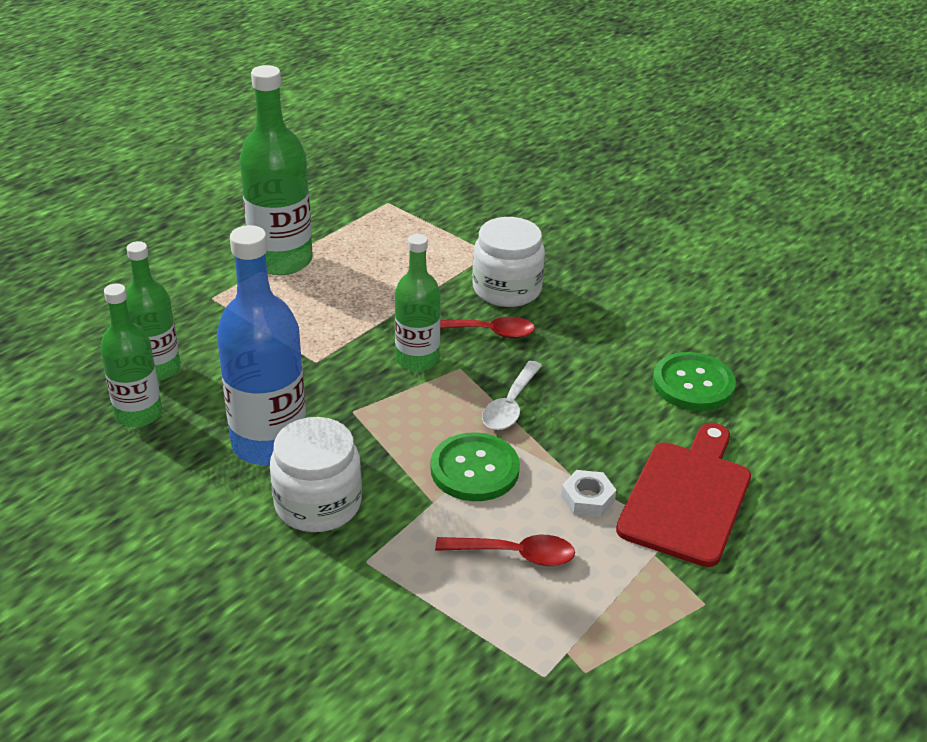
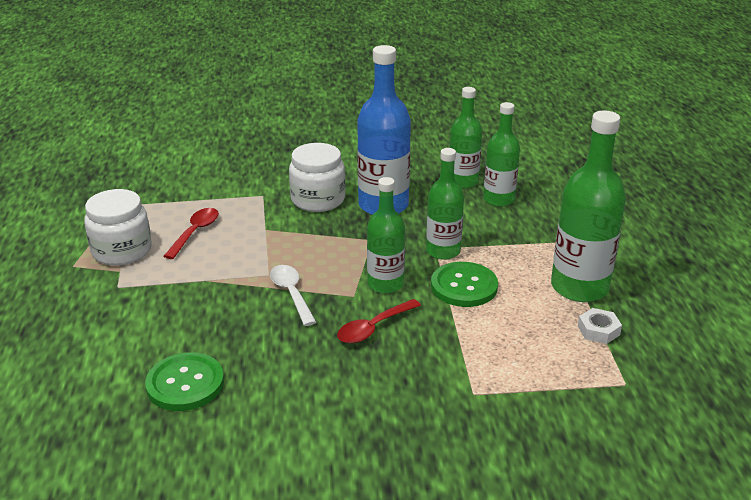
camera: 135 degrees right, 5 degrees down
green button [431,432,520,501] -> green button moved to [431,262,498,307]
red spoon [435,535,575,566] -> red spoon turned 150 degrees clockwise [164,208,219,259]
white jar [472,217,545,307] -> white jar moved to [84,189,152,266]
white nut [561,470,616,517] -> white nut moved to [578,308,622,344]
red cutting board [616,423,751,567] -> none
none -> green bottle [426,148,464,260]

